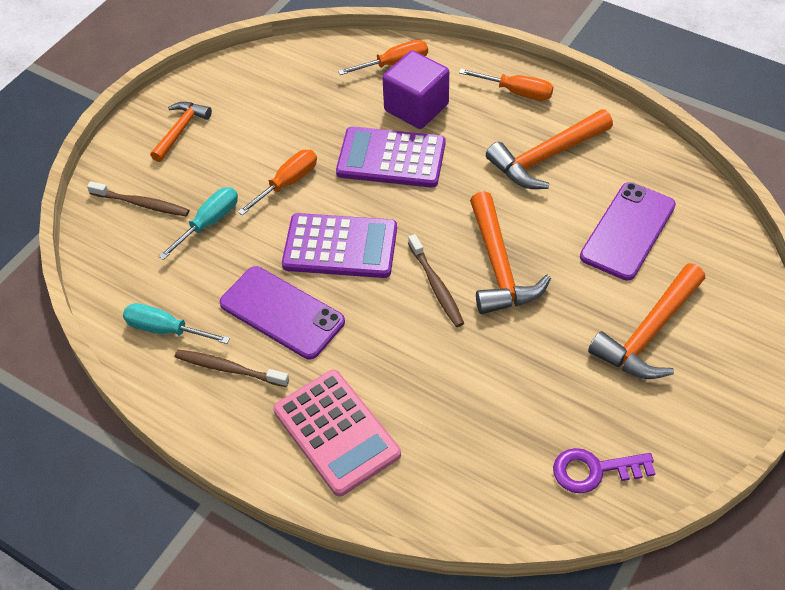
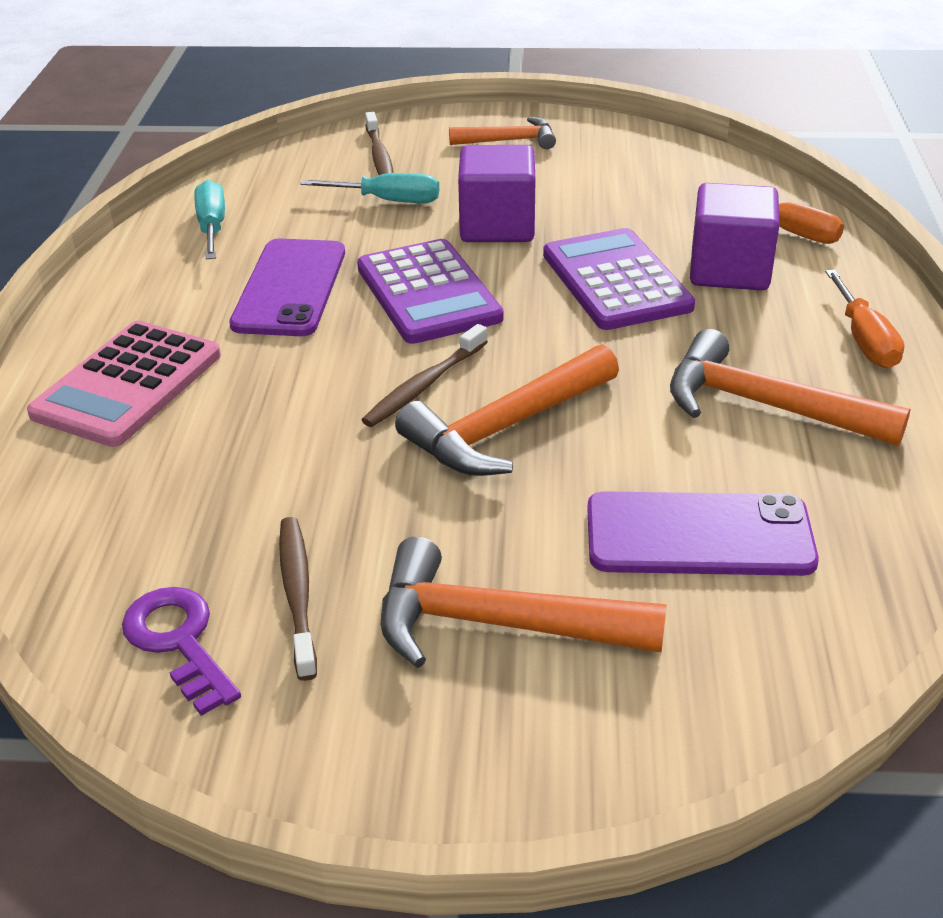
camera: 60 degrees right, 15 degrees down
brown toothbrush [175,349,289,387] -> brown toothbrush moved to [279,517,317,681]
orange screwdriver [238,150,317,215] -> purple cube [458,145,536,242]

